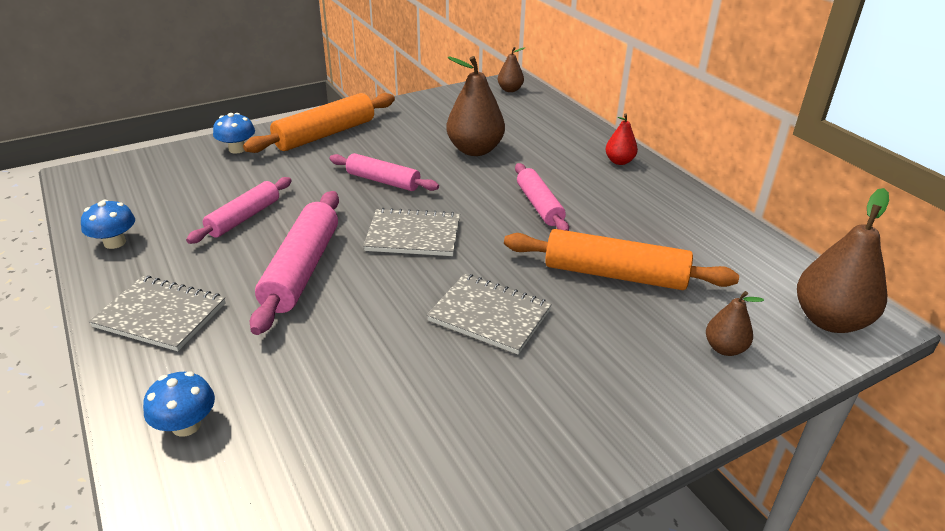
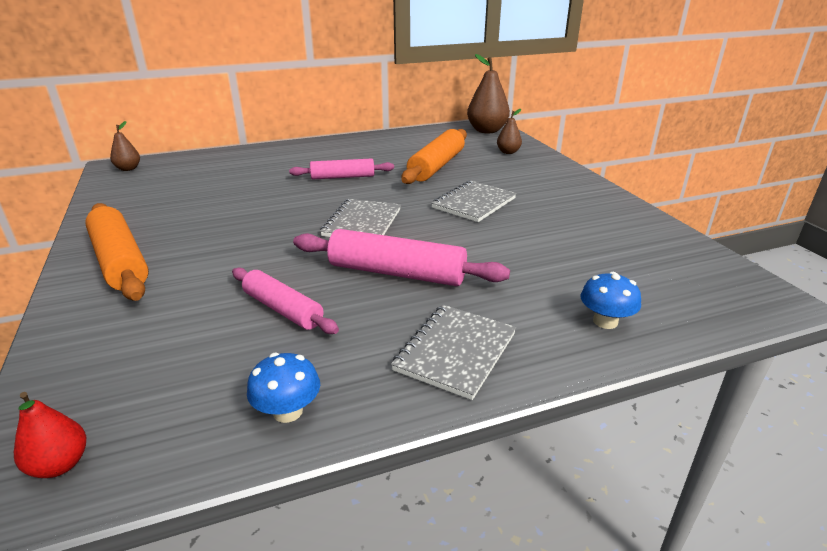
camera: 80 degrees left, 5 degrees down
blue mushroom [213,113,255,154] -> none
pink rolling pin [329,153,439,191] -> none
brown pear [446,56,505,156] -> none
red pear [606,113,638,165] -> red pear moved to [14,392,86,478]

